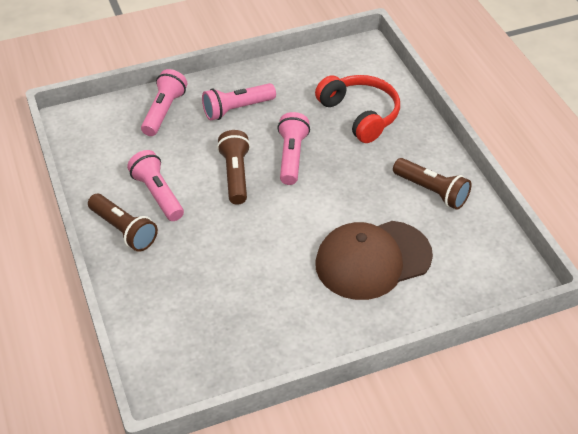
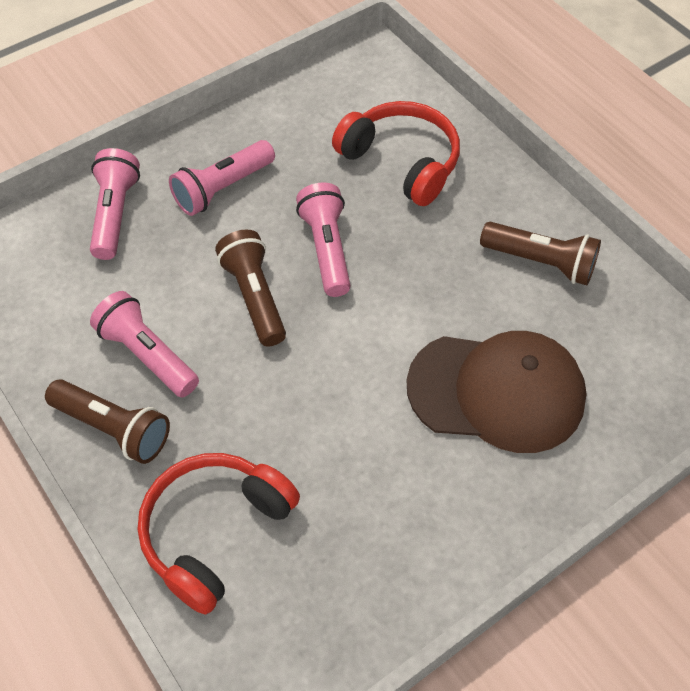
camera: 15 degrees left, 10 degrees up
brown cap [315,221,433,300] -> brown cap turned 135 degrees counterclockwise [406,331,587,453]
none -> red headphones [138,453,300,615]

